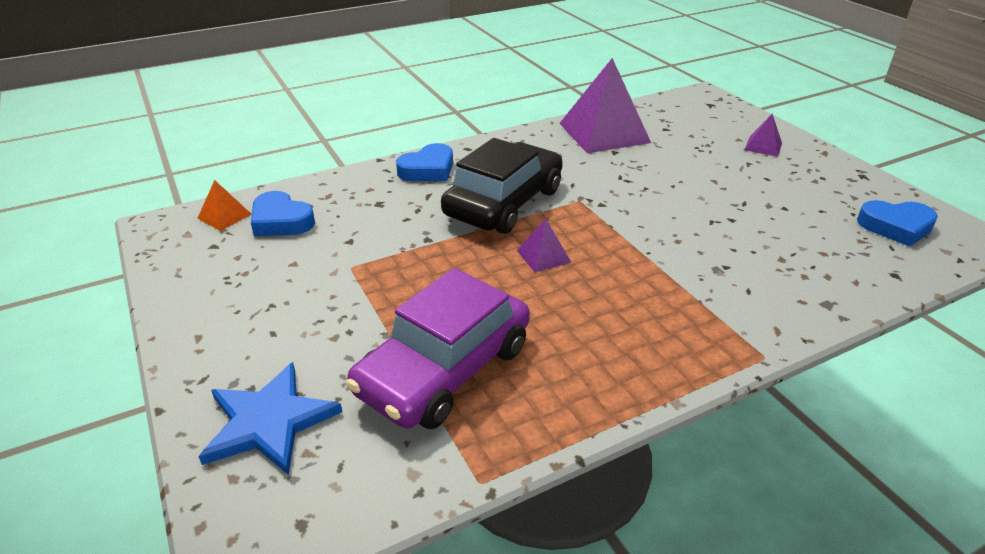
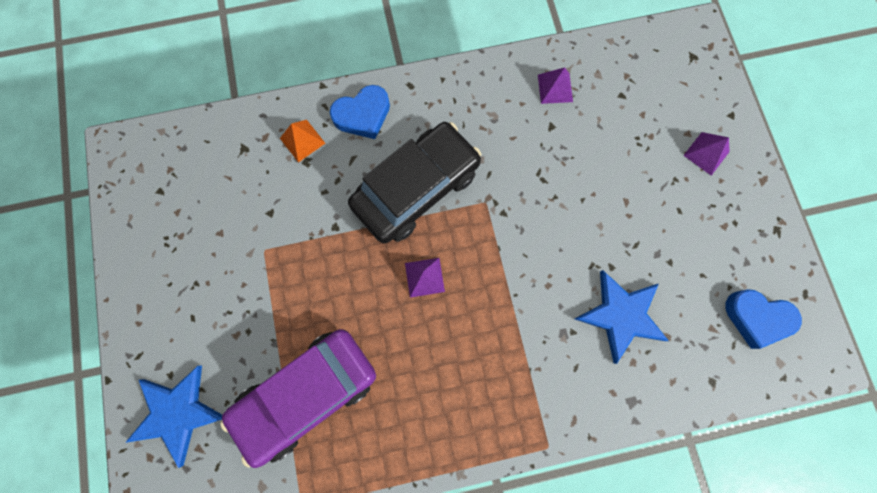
camera: 15 degrees right, 40 degrees up
orange pyramid [197,180,252,231] -> orange pyramid moved to [280,120,325,162]
blue heart [251,191,315,236] -> none
purple pyramid [559,58,651,153] -> purple pyramid [538,67,573,104], size x0.45
none -> blue star [575,270,669,364]

